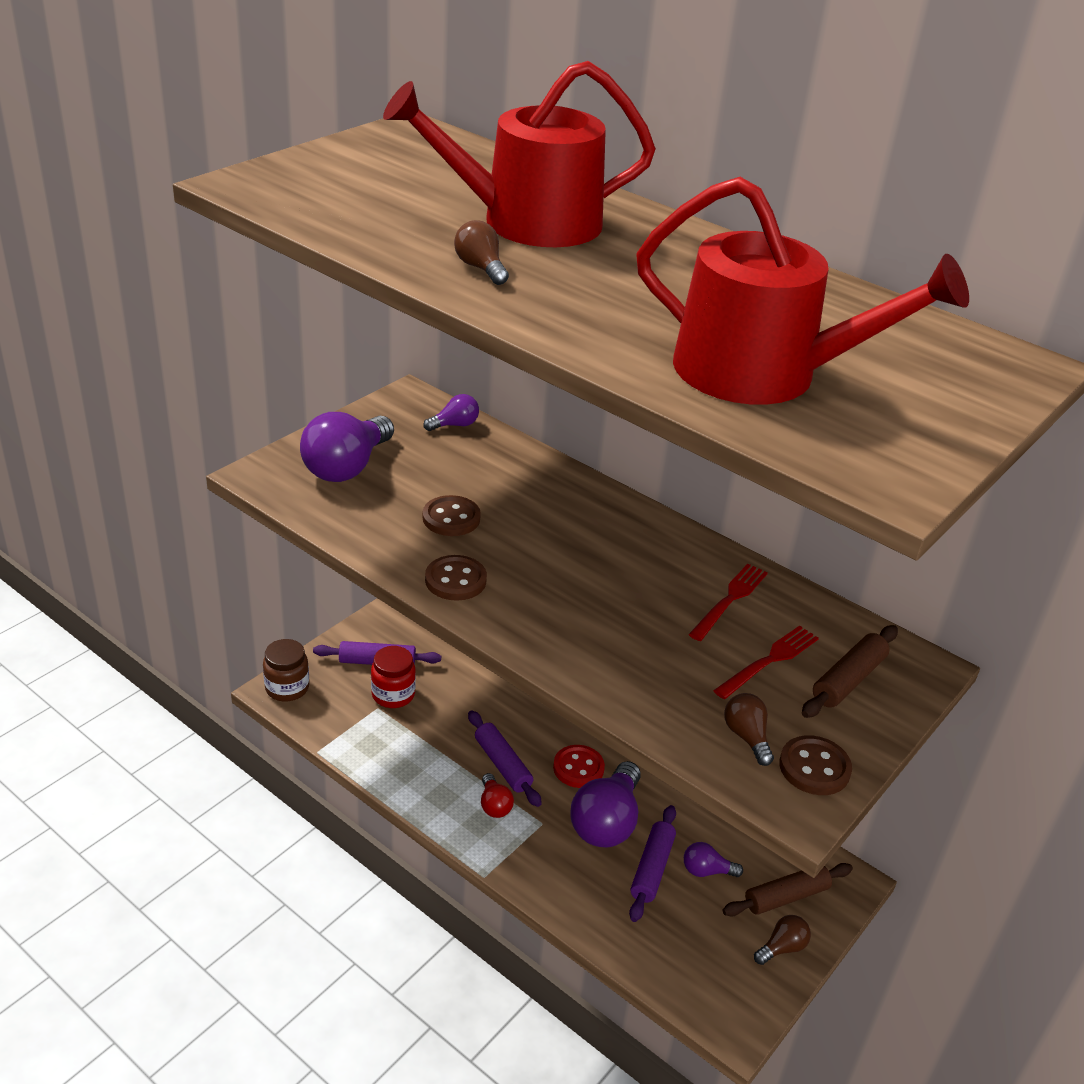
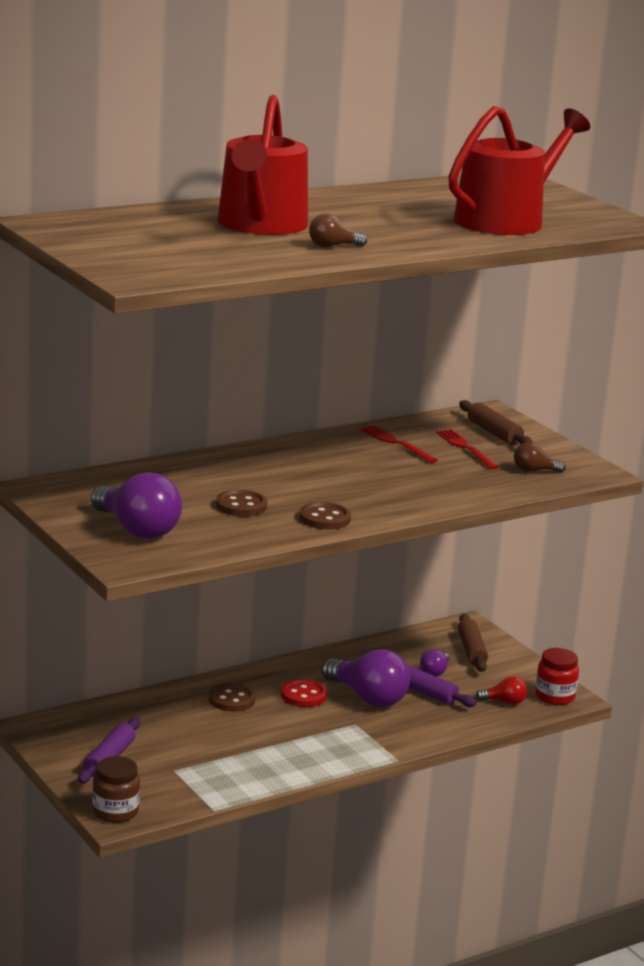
camera: 70 degrees left, 15 degrees down
red jar [371,646,416,708] -> red jar moved to [535,648,579,705]
purple light bulb [423,394,479,431] -> none
purple rolling pin [468,710,542,807] -> none
red light bulb [481,773,514,818] -> red light bulb moved to [475,676,527,705]
brown light bulb [754,915,811,965] -> none
brown button [779,735,852,795] -> brown button moved to [209,683,255,712]

